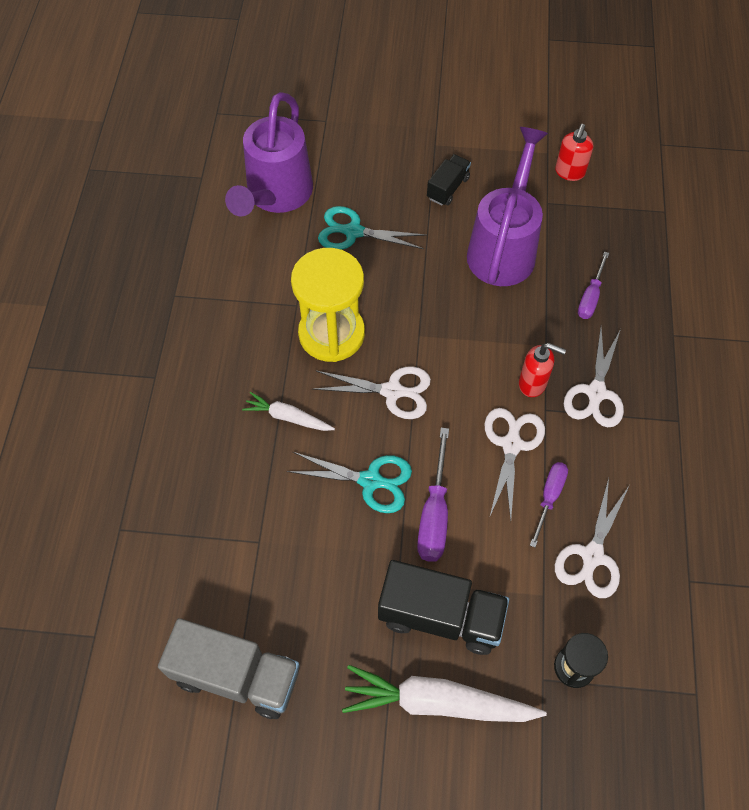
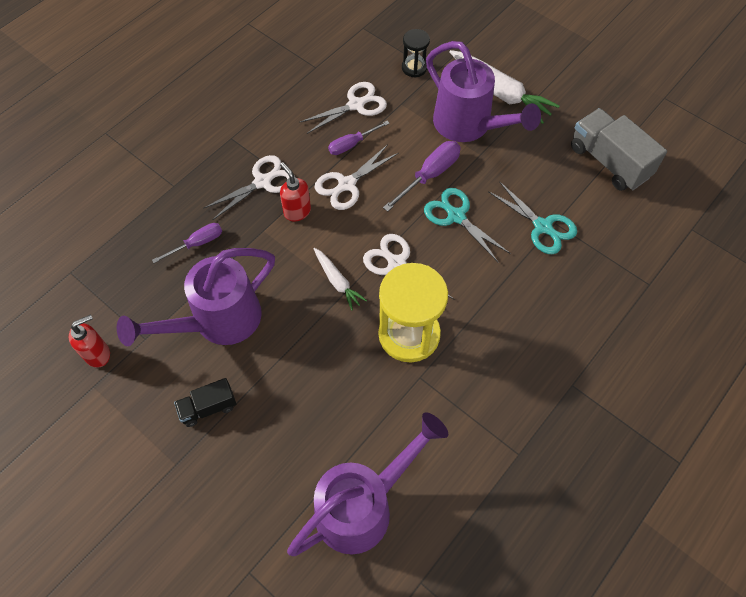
camera: 145 degrees left, 0 degrees up
white carrot [242,392,335,431] -> white carrot moved to [313,248,367,311]
turquoise scissors [318,206,427,250] -> turquoise scissors moved to [488,181,577,254]
black truck [378,560,509,655] -> purple watering can [426,41,541,142]

